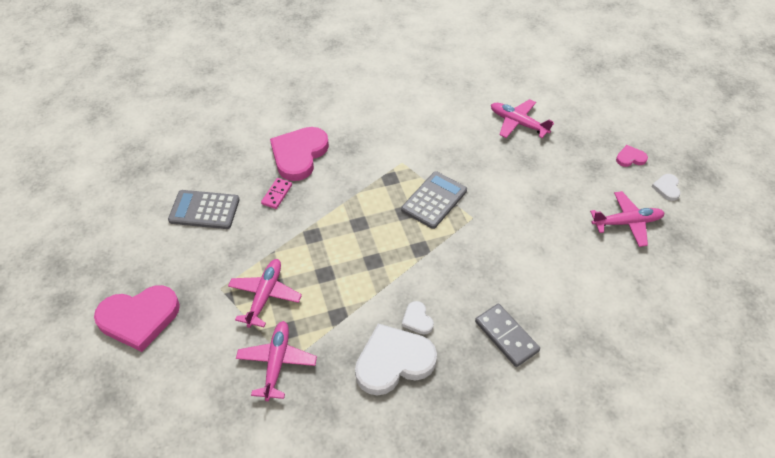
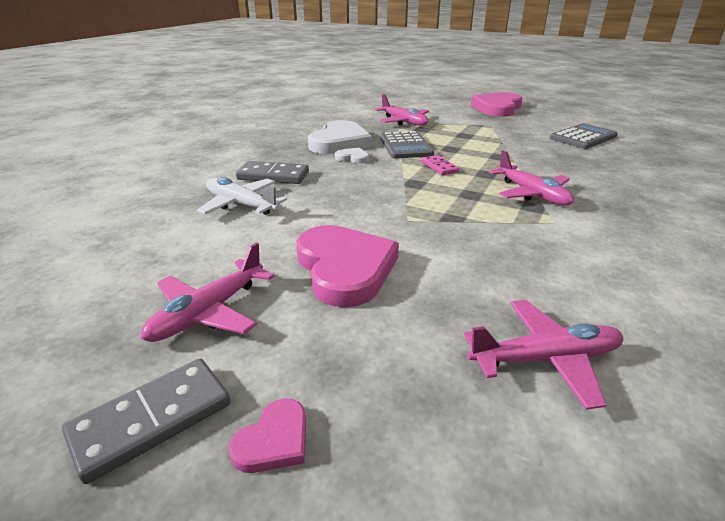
camera: 135 degrees right, 20 degrees down
pink plane [228,259,302,328] -> pink plane moved to [489,150,574,205]
pink domino [261,178,292,209] -> pink domino moved to [422,155,459,175]
pink heart [270,127,329,181] -> pink heart moved to [296,225,399,307]
grey calculator [401,171,467,229] -> grey calculator moved to [380,131,434,159]
white heart [652,174,681,201] -> grey domino [62,358,231,484]
none -> white plane [197,177,287,215]

